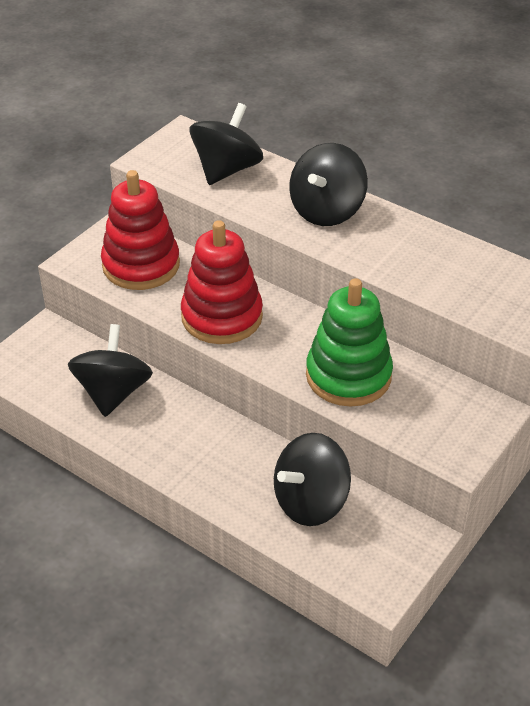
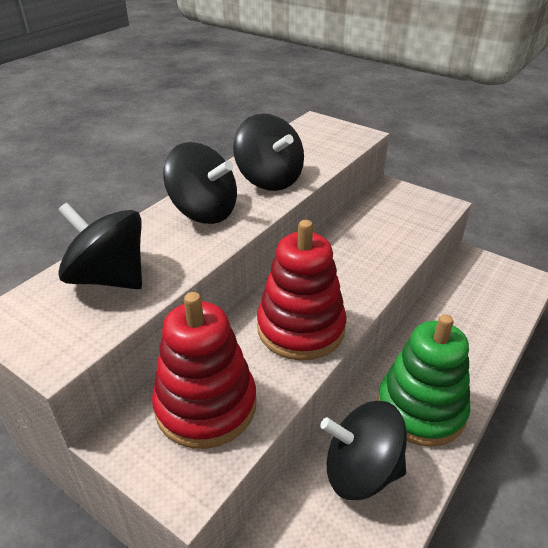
camera: 90 degrees left, 5 degrees down
black spinning top [274,433,351,526] -> black spinning top moved to [233,113,304,191]
green stacking toy [306,278,393,406] -> green stacking toy moved to [378,314,470,447]

